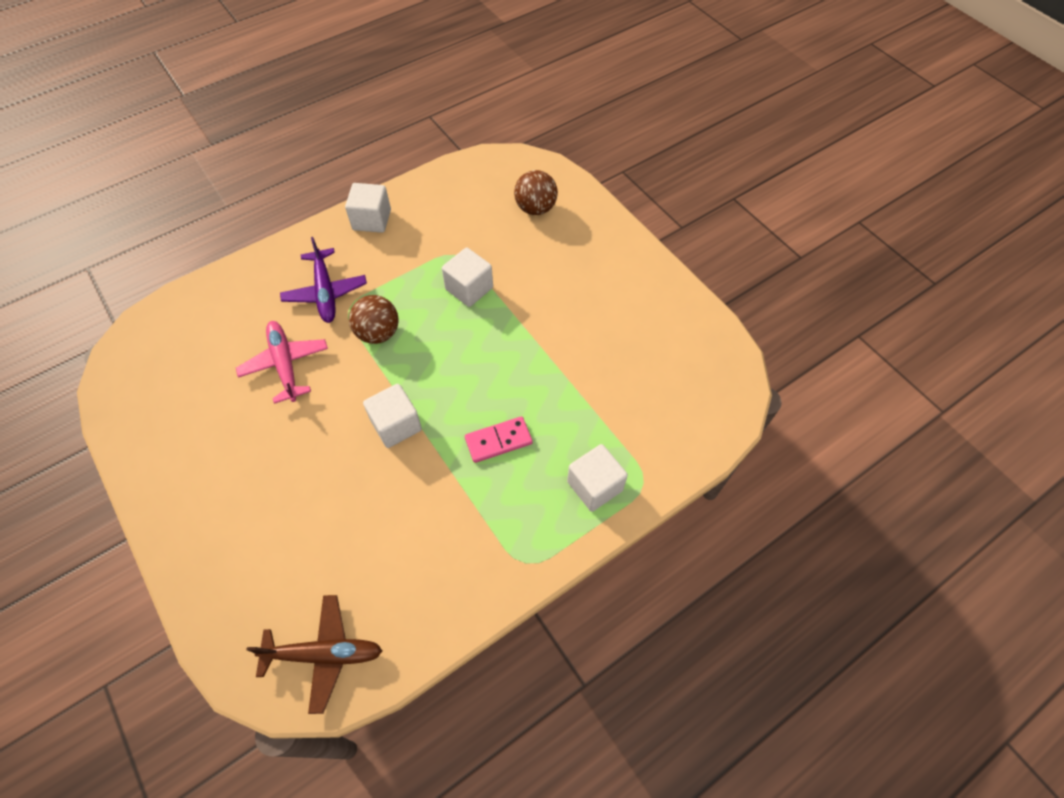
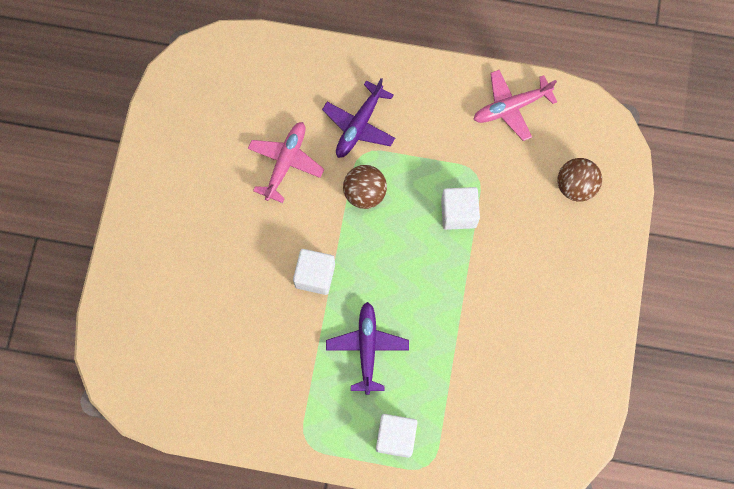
camera: 45 degrees right, 15 degrees up
brown plane [247,595,382,714] -> none
white cube [345,183,391,233] -> none
pink domino [465,416,532,463] -> purple plane [326,302,409,395]
none -> pink plane [473,70,557,141]

